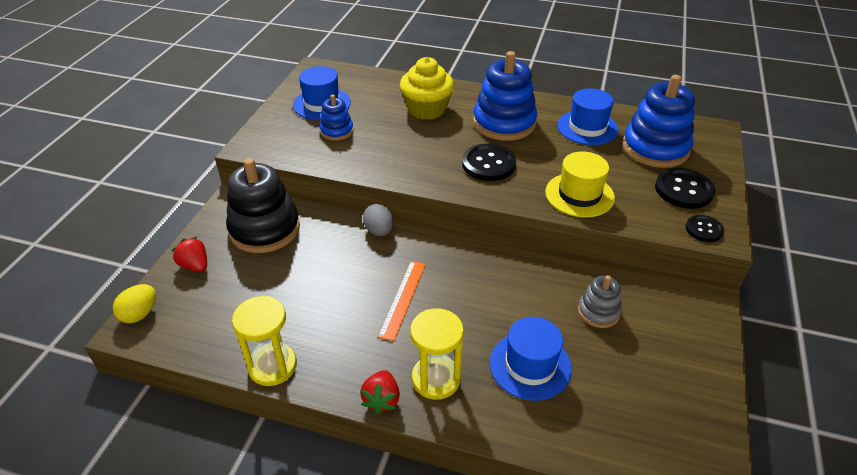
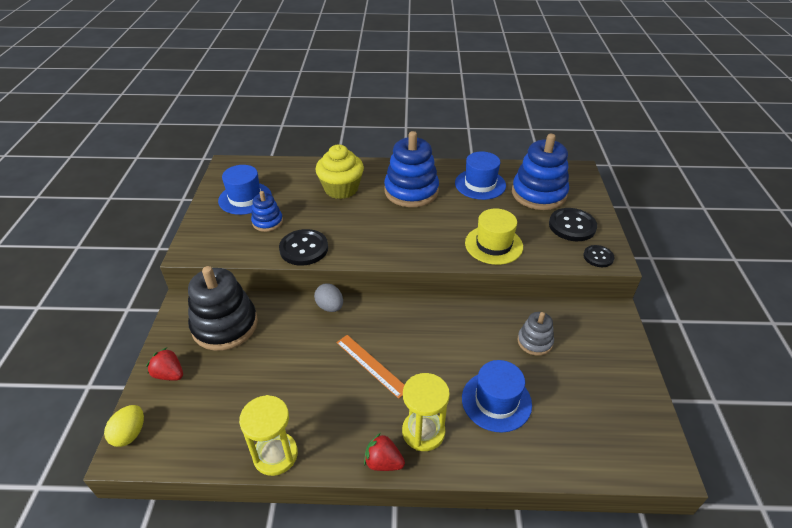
camera: 15 degrees left, 0 degrees up
red strawberry [360,370,400,415] -> red strawberry turned 120 degrees clockwise [364,433,405,471]
orange ruler [378,261,426,341] -> orange ruler turned 45 degrees counterclockwise [336,335,404,399]
black button [462,144,516,181] -> black button moved to [279,229,328,266]

